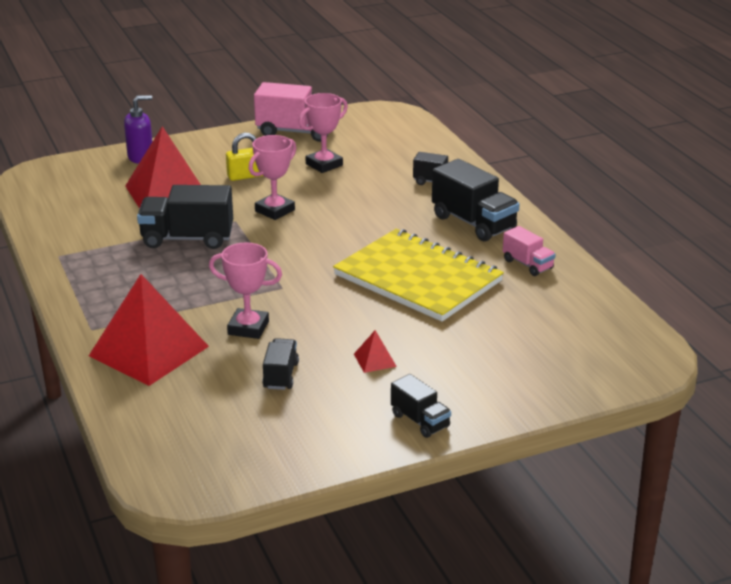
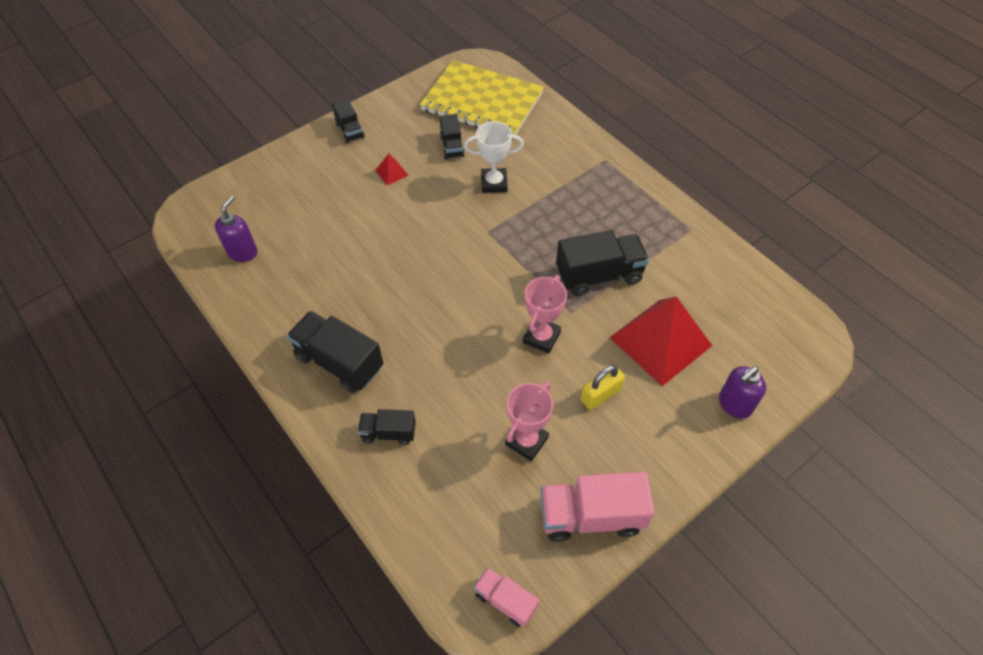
camera: 165 degrees right, 25 degrees up
red pyramid [89,274,209,386] -> none
pink trophy [209,242,282,339] -> white trophy [464,121,524,193]
yellow notebook [333,229,504,322] -> yellow notebook moved to [420,60,544,139]
black truck [391,374,451,438] -> black truck turned 150 degrees counterclockwise [332,98,365,143]
pink truck [503,226,556,276] -> pink truck moved to [474,567,539,627]
none -> purple soap dispenser [215,196,258,262]

